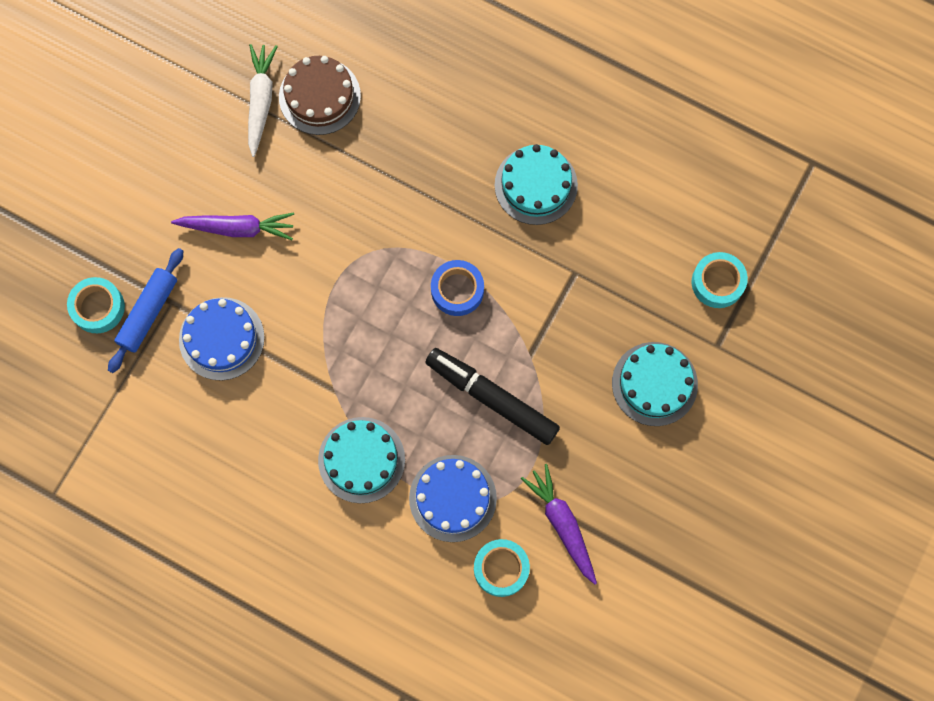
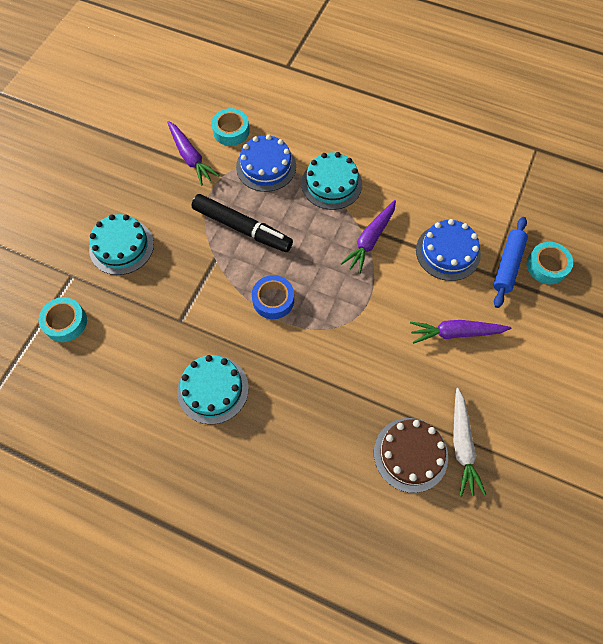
camera: 175 degrees right, 10 degrees down
none -> purple carrot [340,200,396,274]

